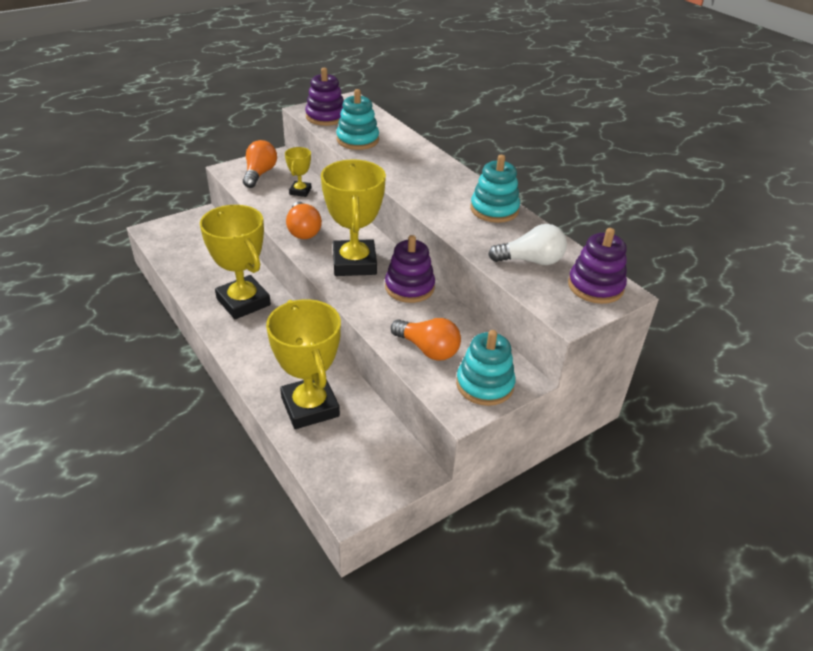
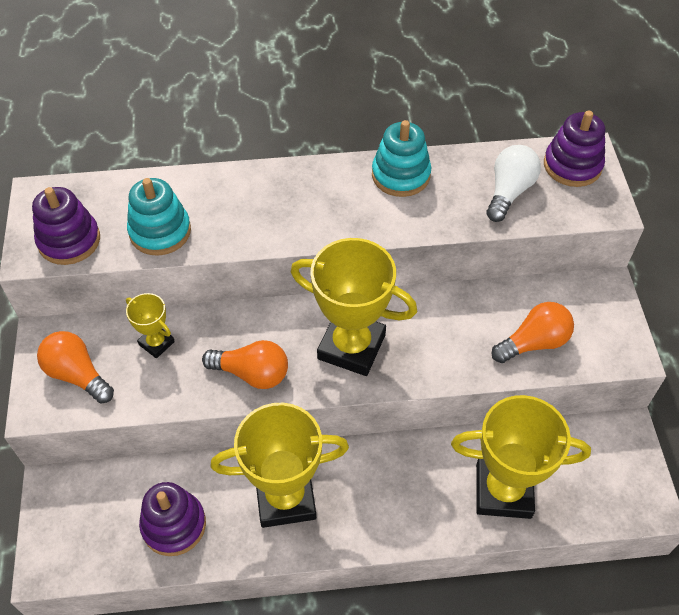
camera: 60 degrees left, 15 degrees up
purple stacking toy [385,235,435,303] -> purple stacking toy moved to [139,482,206,556]
turquoise stacking toy [456,330,515,406] -> none

